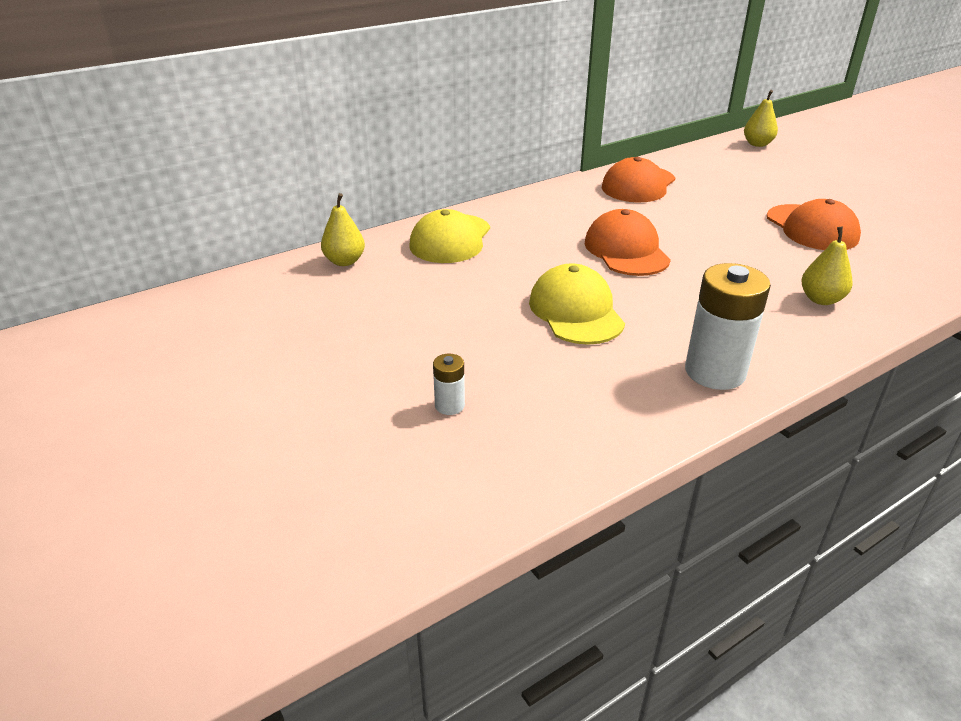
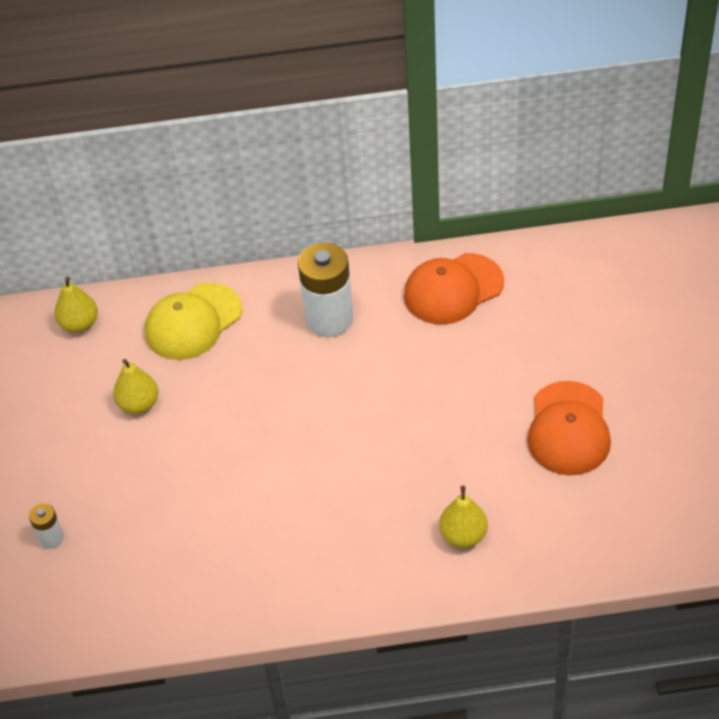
camera: 30 degrees right, 15 degrees up
yellow cap [529,263,625,345] -> none
orange cap [585,209,671,276] -> none
white battery [685,263,771,390] -> white battery moved to [298,243,353,337]
yellow pear [744,90,778,147] -> yellow pear moved to [113,359,158,414]

